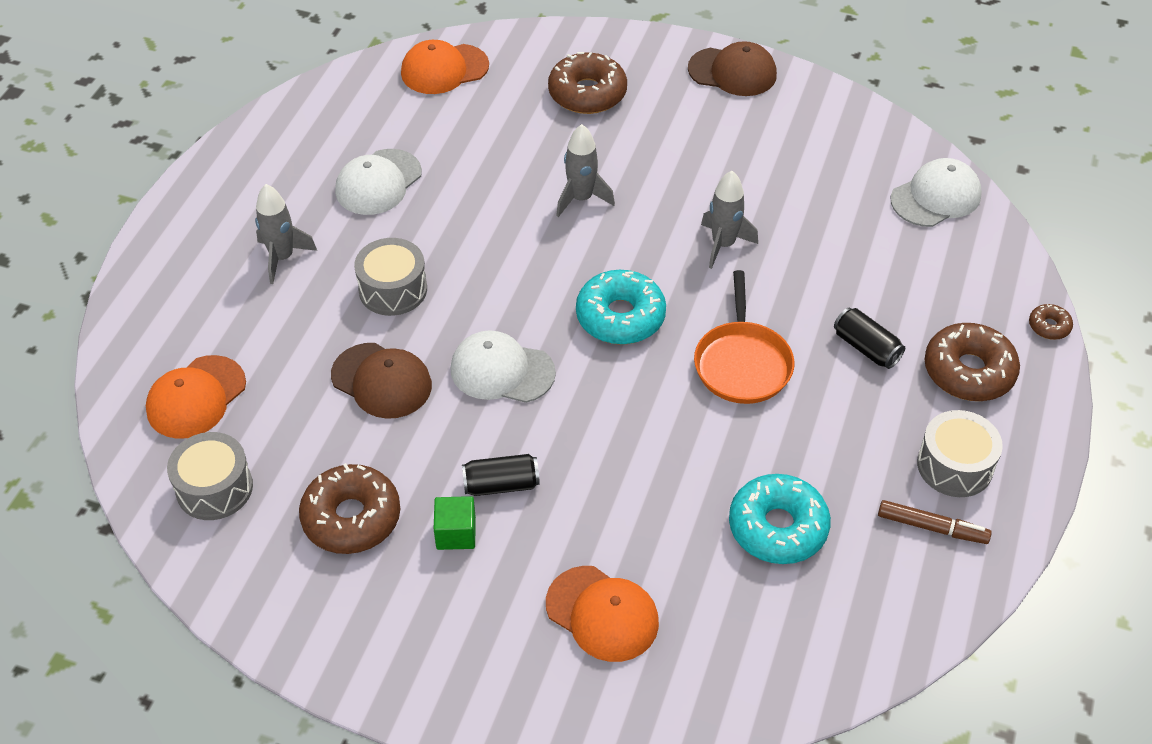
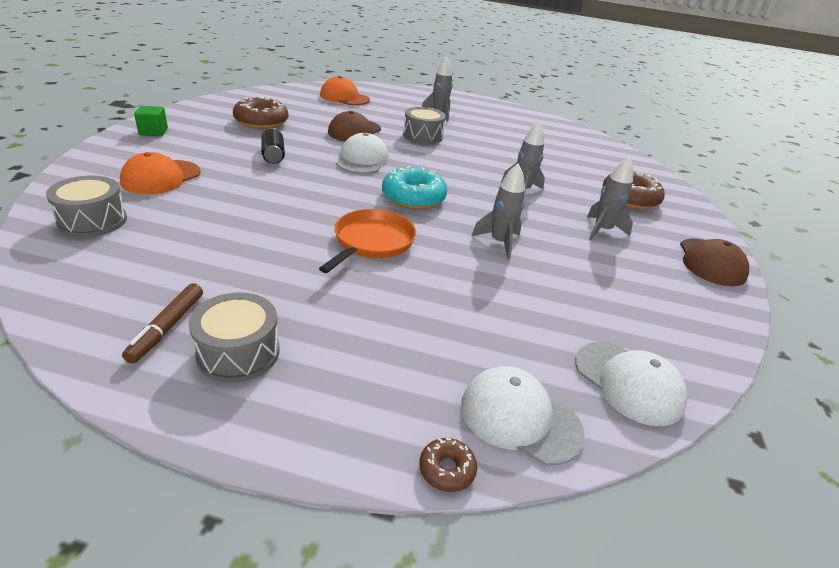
camera: 80 degrees right, 15 degrees down
grey drum [167,432,253,520] -> grey drum moved to [46,175,127,237]
white cap [335,149,422,215] -> white cap moved to [461,366,585,465]
orange cap [401,40,489,94] -> none
green cube [434,496,476,550] -> green cube moved to [134,106,168,136]
orange pan [694,270,794,404] -> orange pan turned 120 degrees clockwise [319,209,416,273]
turquoise donut [729,474,831,564] -> none
black can [834,308,905,369] -> none
brown donut [925,323,1020,401] -> none
none -> grey rocket [587,156,633,240]

